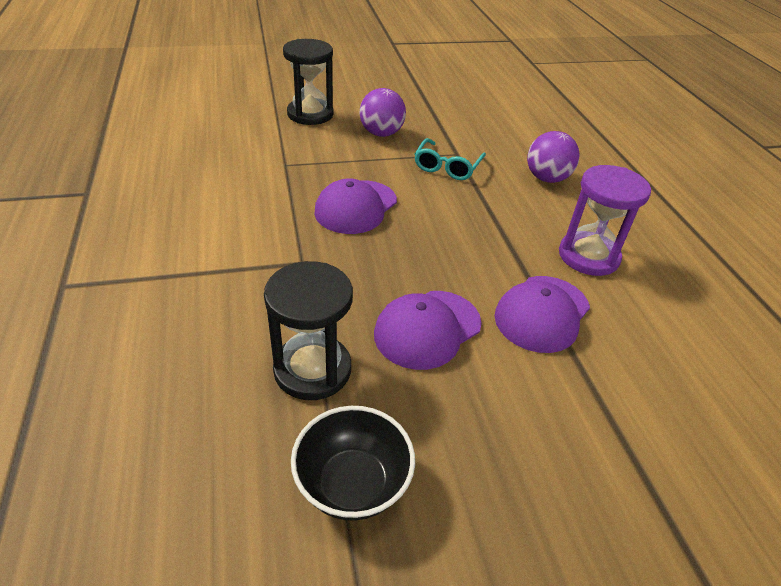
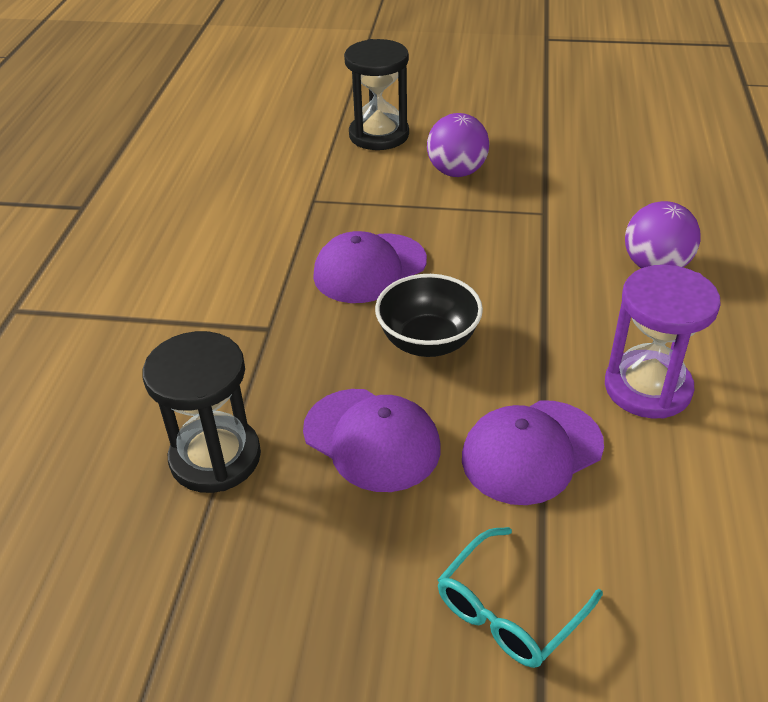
camera: 25 degrees right, 0 degrees up
black bowl [291,406,415,521] -> black bowl moved to [375,274,483,357]
purple cap [374,291,482,370] -> purple cap turned 120 degrees counterclockwise [303,389,441,492]
turquoise glasses [414,138,486,180] -> turquoise glasses moved to [437,527,603,668]

